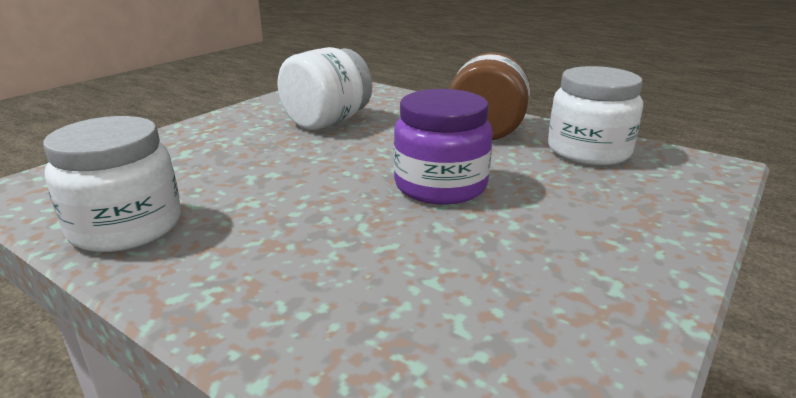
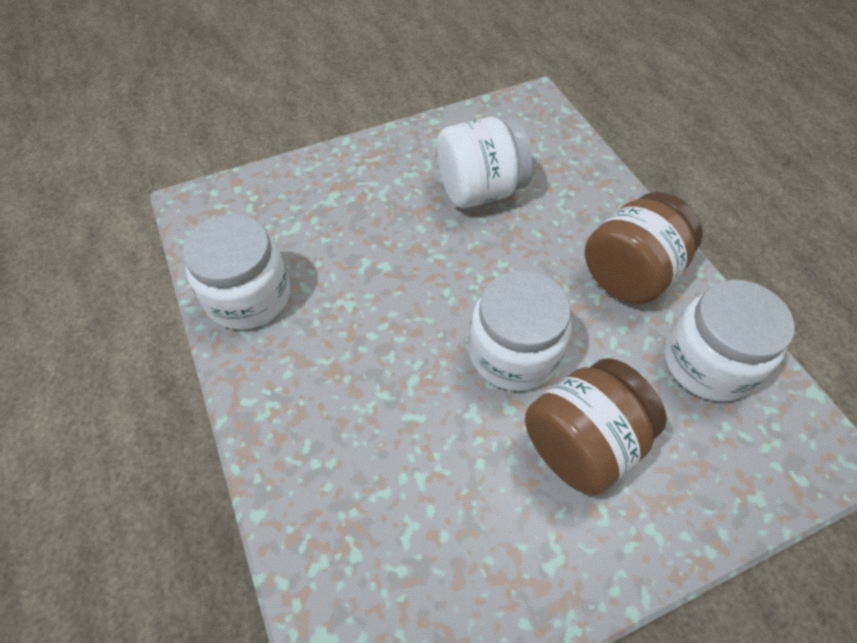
camera: 30 degrees right, 30 degrees up
purple jar [394,89,493,204] -> white jar [469,270,571,391]
none -> brown jar [525,358,667,495]

